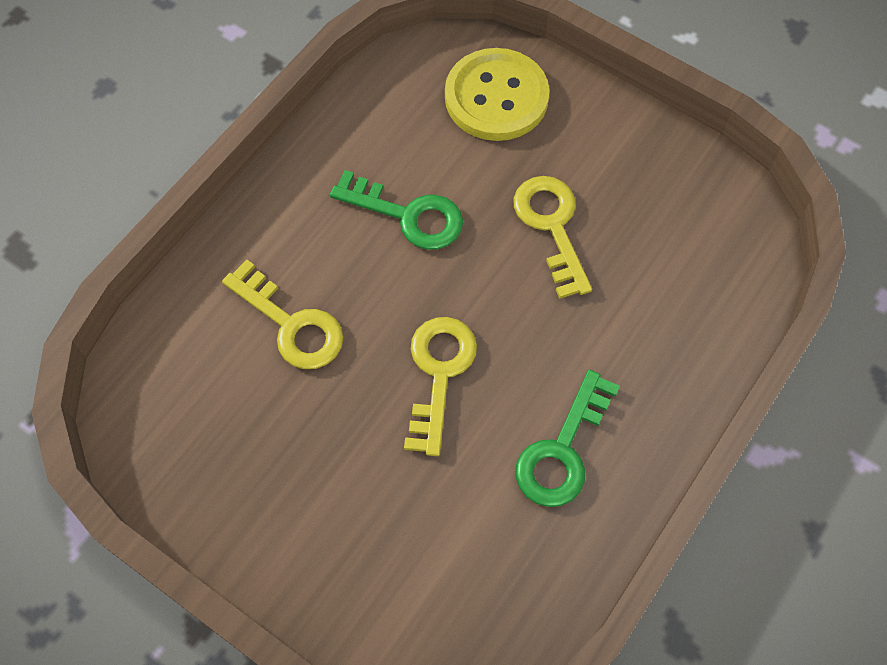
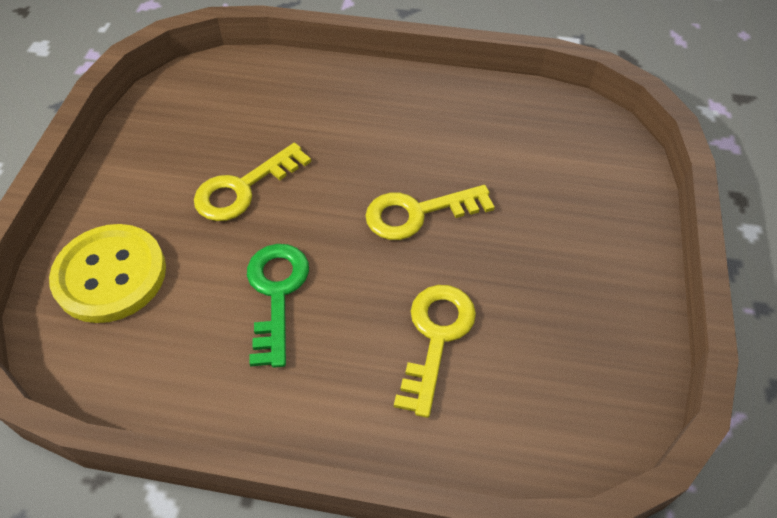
camera: 115 degrees left, 10 degrees down
green key [515,370,620,507] -> none

